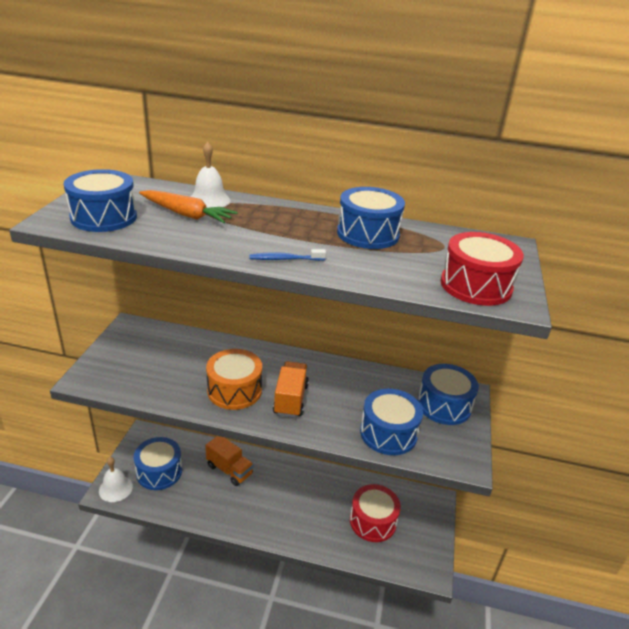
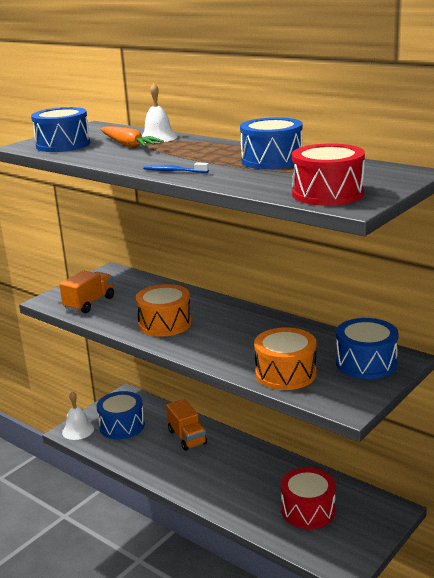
camera: 30 degrees right, 10 degrees down
orange truck [273,361,309,418] -> orange truck moved to [59,271,114,313]
blue drum [360,389,423,455] -> orange drum [254,327,317,390]

